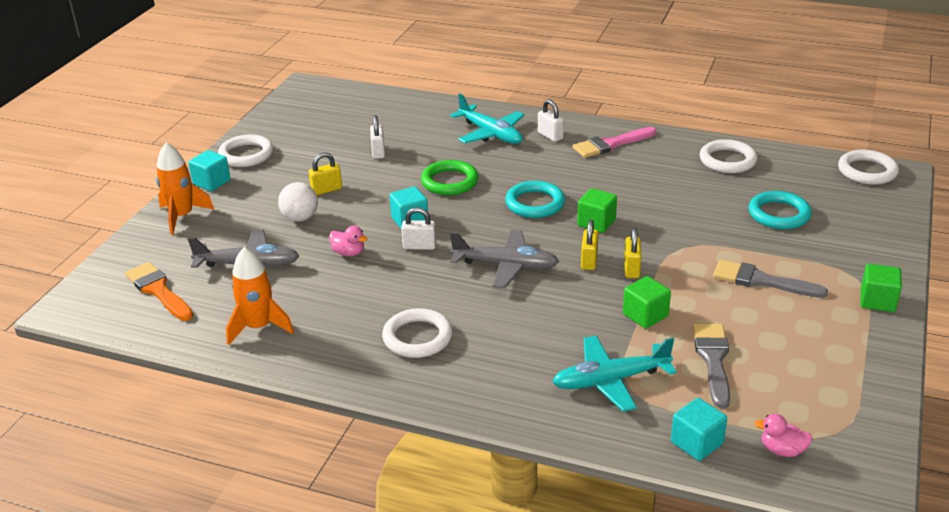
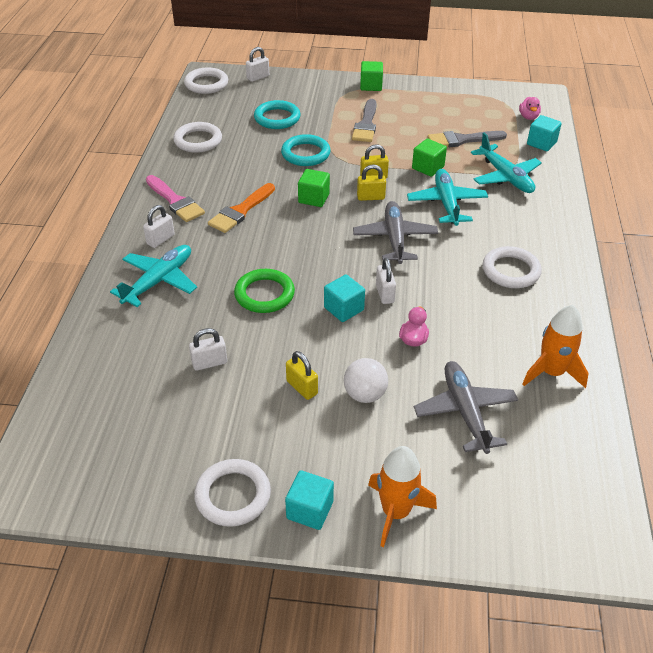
camera: 105 degrees left, 10 degrees up
orange brush [125,262,193,321] -> orange brush moved to [208,183,275,233]
turquoise ring [505,181,565,218] -> turquoise ring moved to [281,134,331,166]
none -> white padlock [246,47,269,82]
none -> turquoise plane [407,169,488,226]

